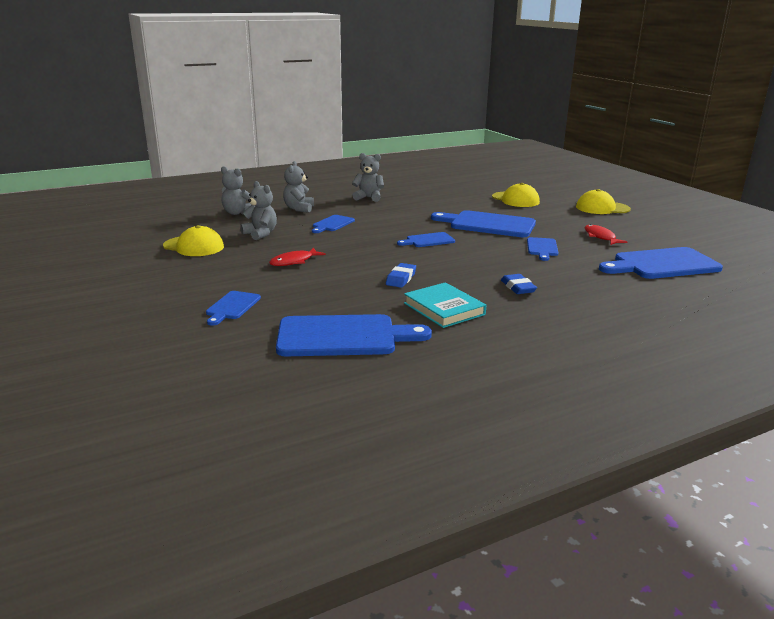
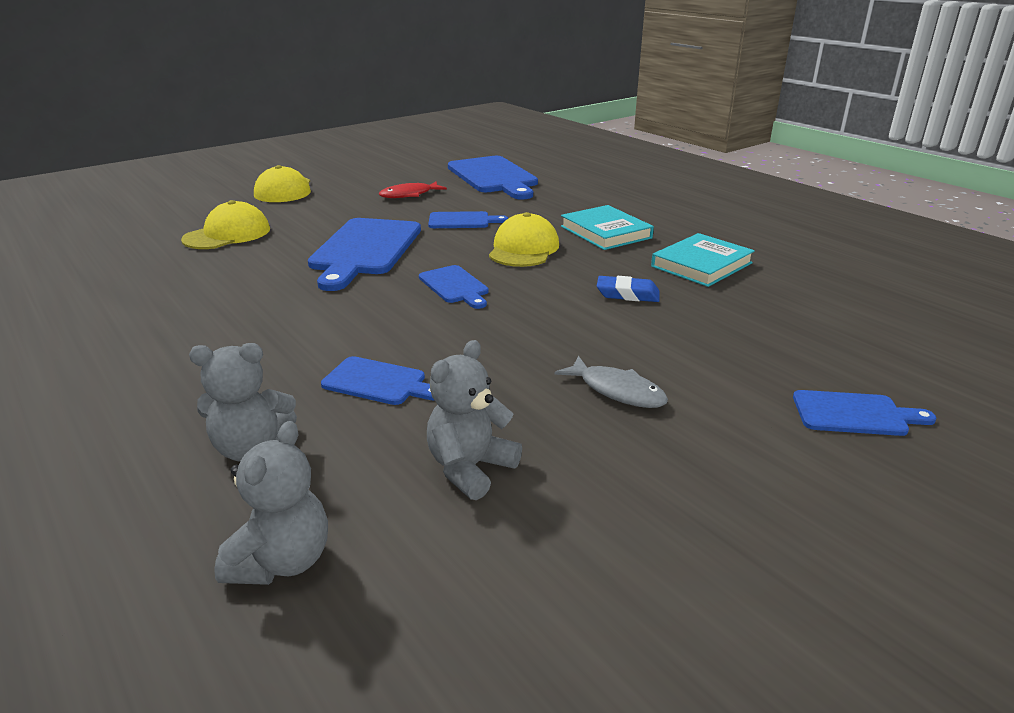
camera: 100 degrees left, 5 degrees up
yellow cap [163,225,224,256] -> yellow cap moved to [489,212,559,267]
red fish [269,248,326,266] -> grey fish [554,356,668,408]
blue cutting board [276,314,432,356] -> none
grey teddy bear [352,153,384,202] -> none
blue eraser [501,274,537,294] -> turquoise book [561,205,654,250]

